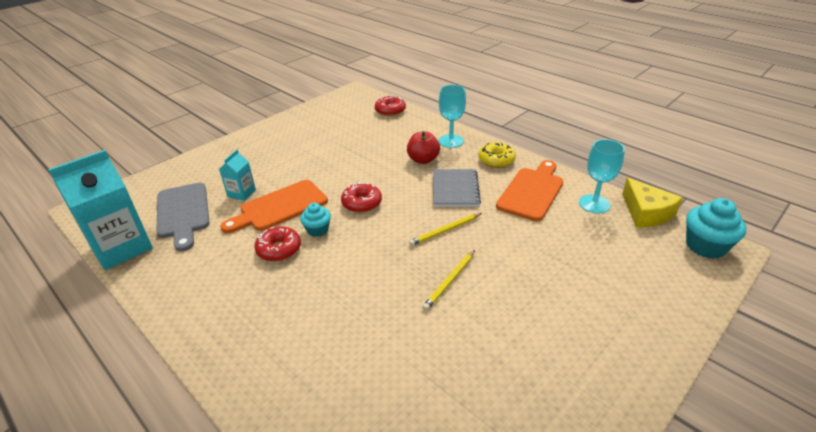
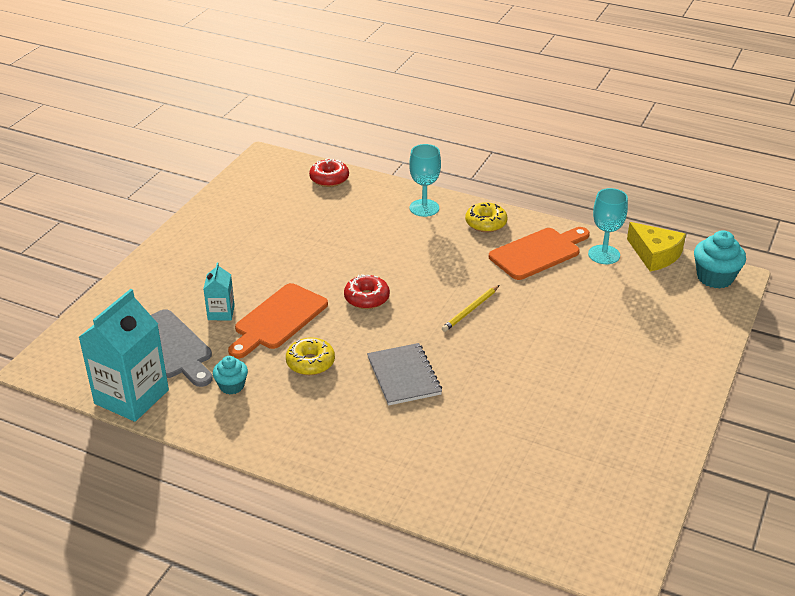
camera: 20 degrees left, 0 degrees up
red donut [254,226,301,261] -> yellow donut [286,337,335,375]
turquoise cupcake [300,203,331,237] -> turquoise cupcake moved to [213,356,248,395]
red apple [407,131,440,164] -> none
yellow pencil [422,250,475,311] -> none
grey notebook [433,169,481,207] -> grey notebook moved to [367,343,442,406]
orange cutting board [496,160,564,221] -> orange cutting board turned 45 degrees clockwise [489,227,590,280]

